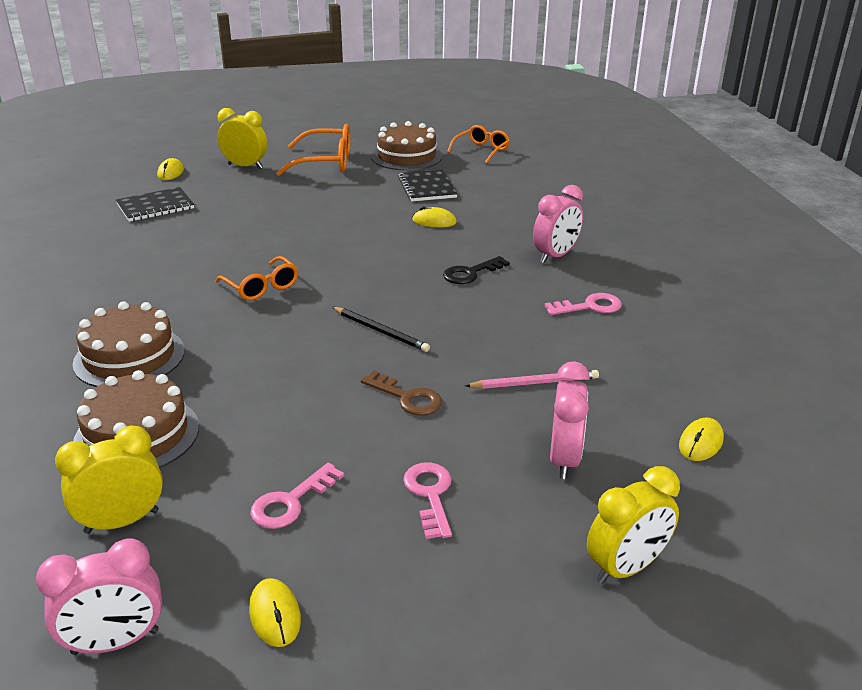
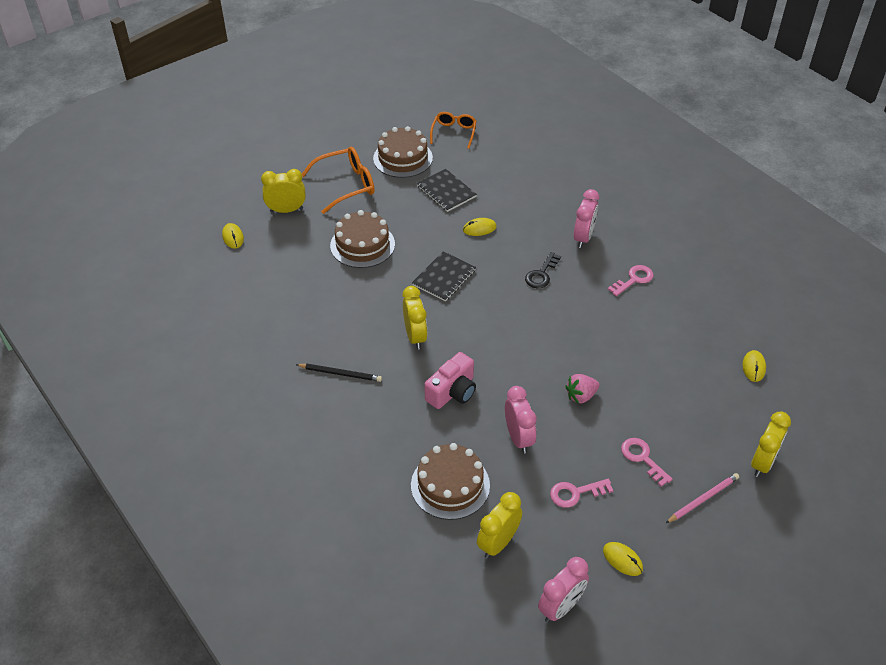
camera: 25 degrees left, 15 degrees up
brown cake [73,302,185,387] -> brown cake moved to [330,210,395,268]
black notebook [116,187,194,222] -> black notebook moved to [412,251,476,302]
orange glasses [216,256,298,300] -> yellow clock [403,286,427,349]
pink key [250,463,344,529] -> pink key turned 60 degrees clockwise [550,479,614,508]
black pencil [332,307,430,352] -> black pencil moved to [296,364,382,382]
brown key [361,371,442,416] -> pink strawberry [565,374,600,404]
pink pencil [465,370,599,389] -> pink pencil moved to [666,473,739,523]
pink clock [550,361,590,479] -> pink clock moved to [505,386,537,453]
none -> pink camera [424,352,476,409]

